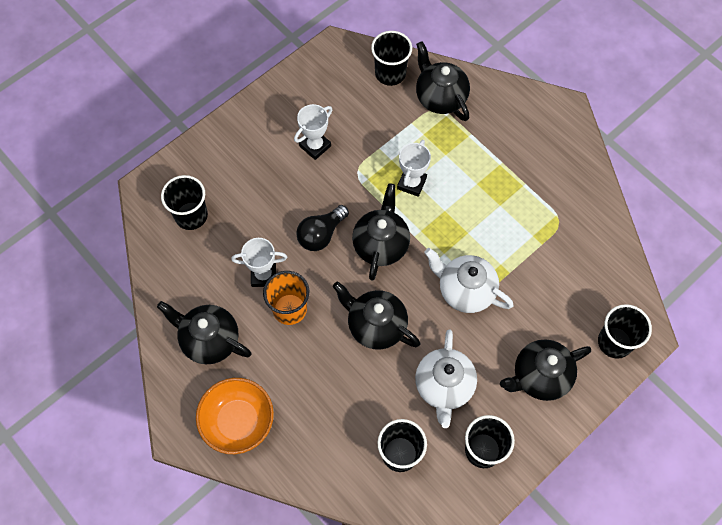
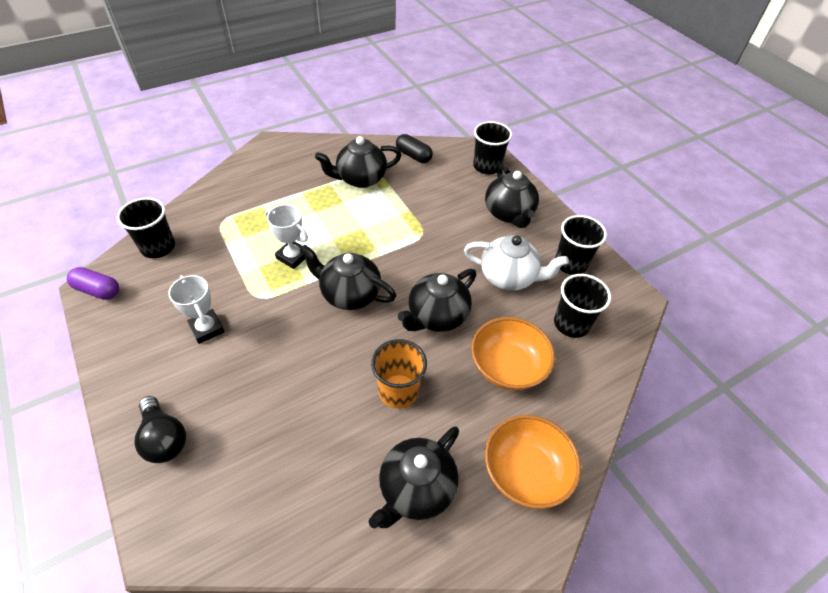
camera: 80 degrees left, 15 degrees down
black cup [161,175,208,230] -> none
white trophy [231,238,287,287] -> none
black light bulb [296,205,349,251] -> black light bulb moved to [134,396,186,463]
black teapot [416,41,470,121] -> black teapot moved to [315,136,401,188]
white teapot [425,248,514,313] -> none
none -> purple capsule [67,267,119,300]
none -> black capsule [396,134,433,163]
none -> orange bowl [471,317,555,391]

